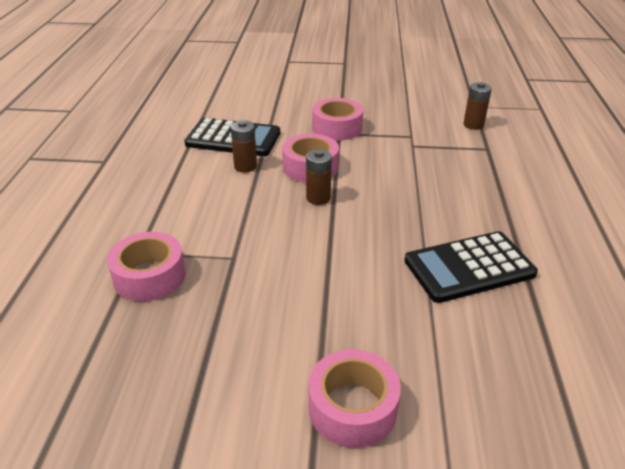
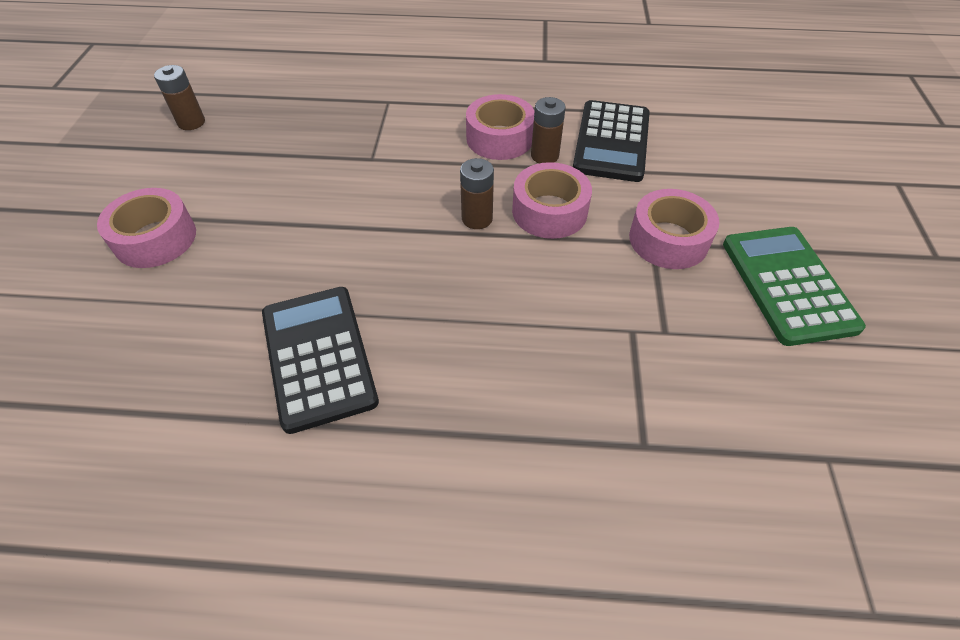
camera: 90 degrees right, 15 degrees up
pink tape [107,232,186,302] -> pink tape moved to [466,94,535,160]
brown battery [463,82,492,130] -> brown battery moved to [154,65,205,130]
none -> green calculator [723,227,866,346]

